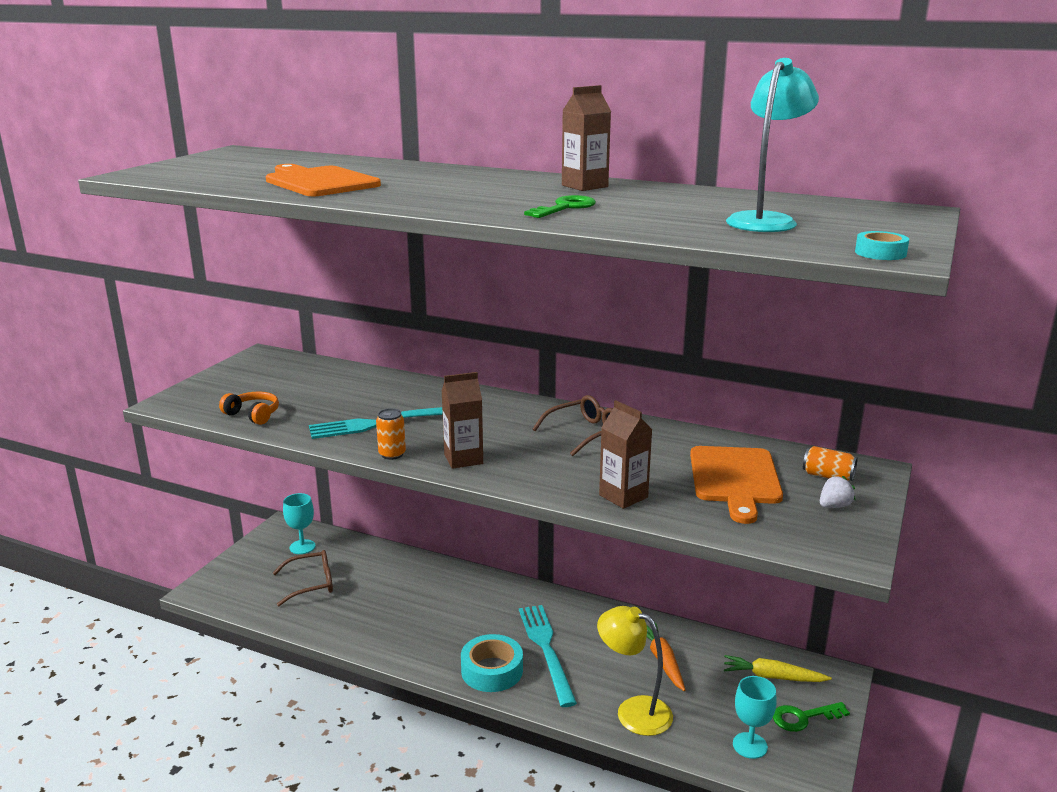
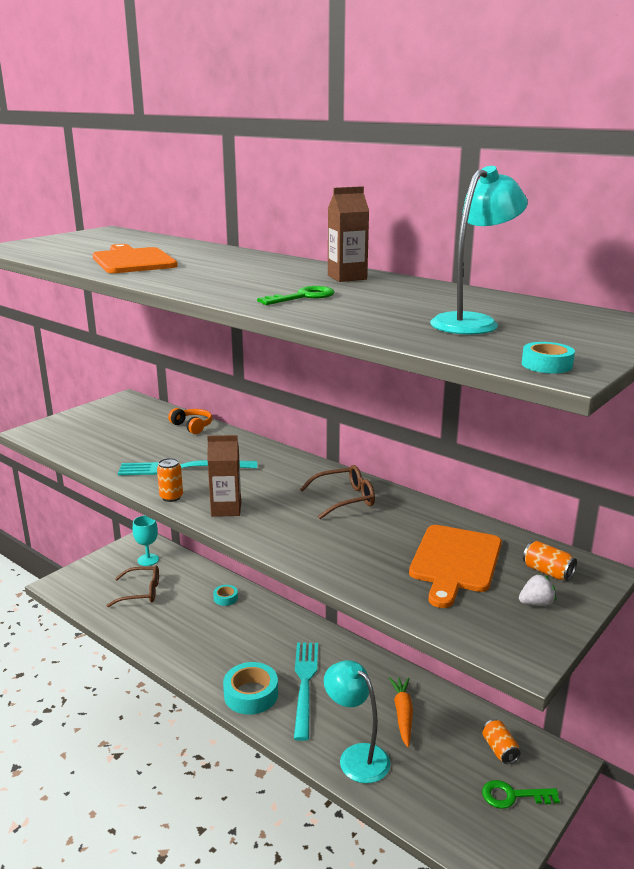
camera: 15 degrees right, 0 degrees up
orange headphones [219,391,279,425] -> orange headphones moved to [168,408,212,434]
yellow lamp [597,606,673,736] -> turquoise lamp [324,660,391,783]
brown carton [599,400,652,509] -> none
yellow carrot [724,655,832,682] -> orange can [483,719,520,764]
turquoise goblet [733,676,777,759] -> none
none -> turquoise tape [213,585,238,606]

